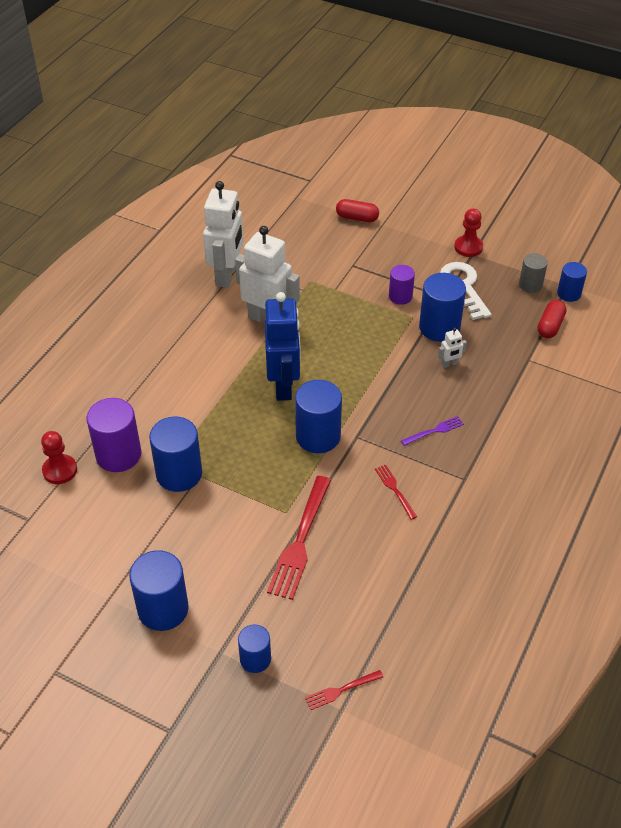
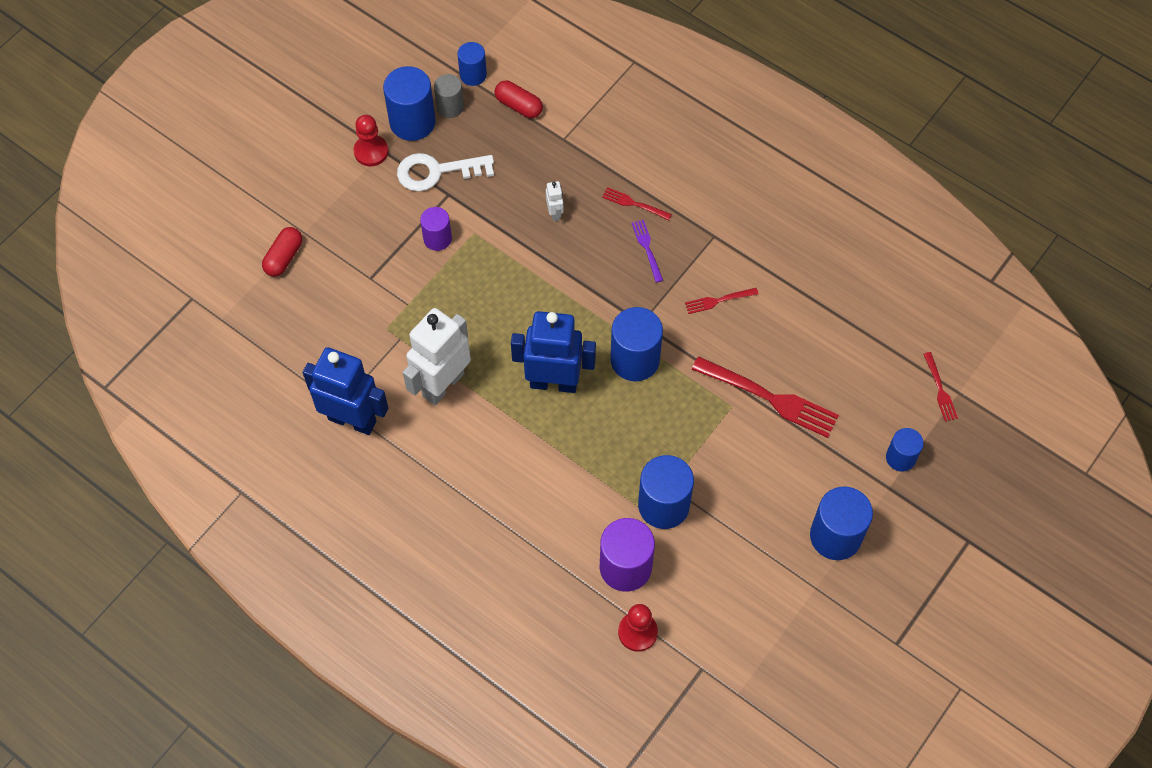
camera: 80 degrees left, 15 degrees up
white robot [203,181,244,288] -> blue robot [303,347,388,435]
blue cylinder [419,273,466,342] -> blue cylinder moved to [383,66,436,141]
none -> red fork [602,187,672,220]

